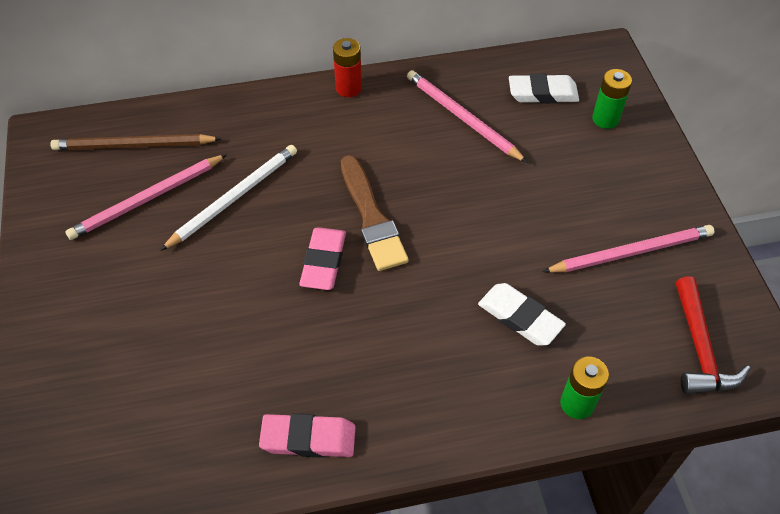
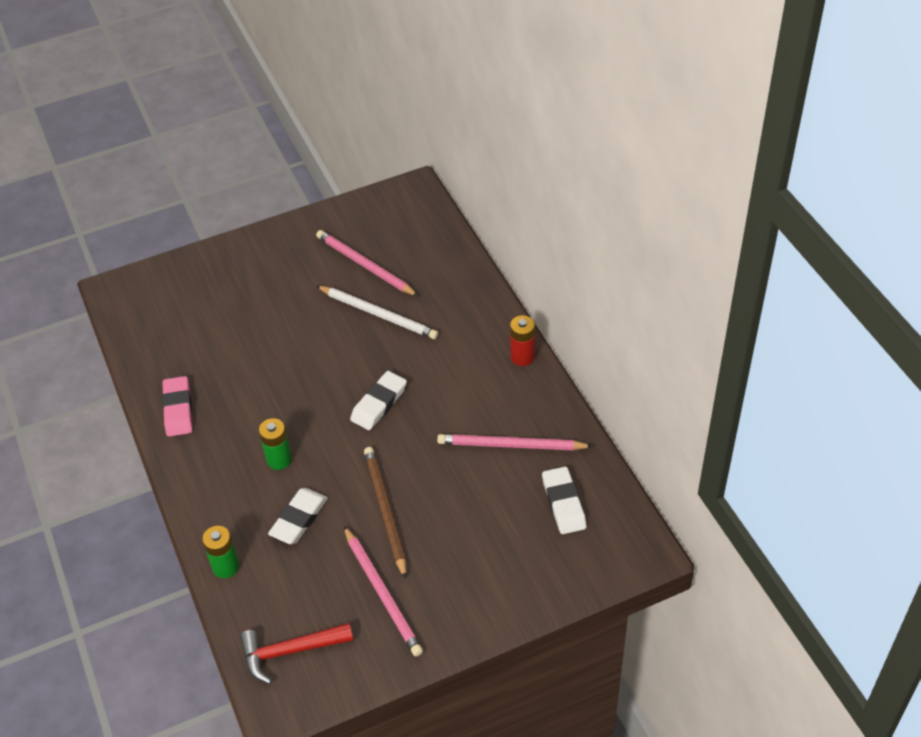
camera: 80 degrees right, 5 degrees down
brown pencil [50,134,222,150] -> brown pencil moved to [364,447,406,579]
pink eraser [299,227,346,290] -> none
brown brush [341,155,409,271] -> white eraser [350,371,407,430]
pink pencil [407,70,528,163] -> pink pencil turned 120 degrees counterclockwise [437,434,593,451]
green battery [592,69,632,129] -> green battery moved to [259,418,292,470]

